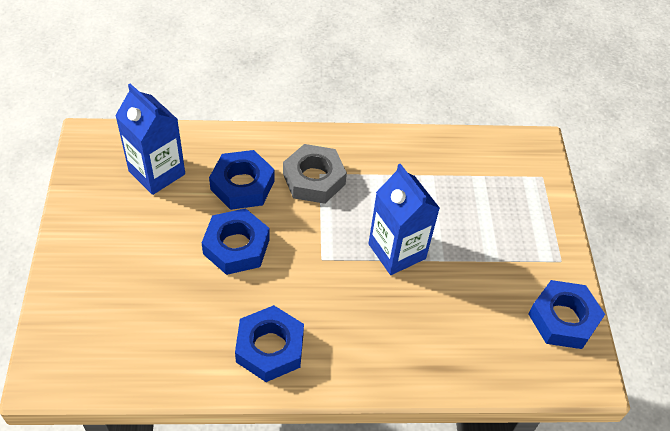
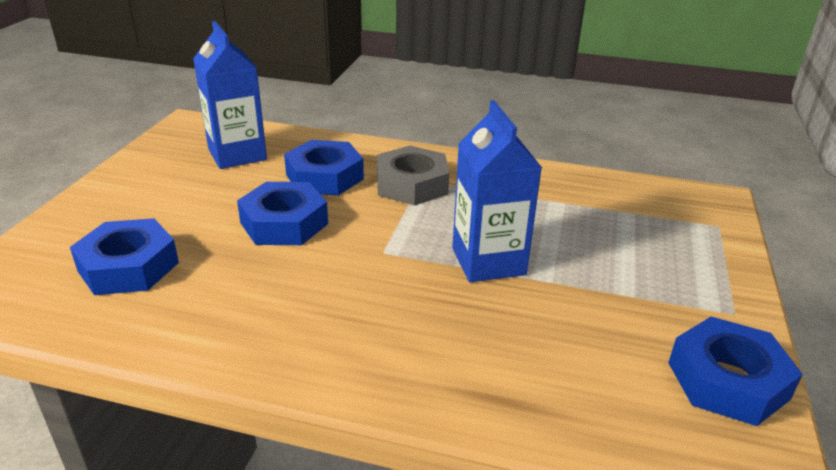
camera: 20 degrees right, 20 degrees down
blue nut [235,305,304,382] -> blue nut moved to [70,218,179,295]

